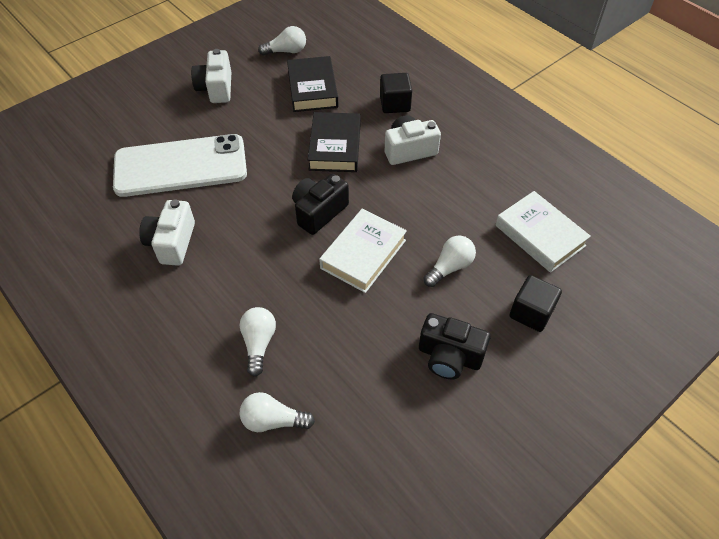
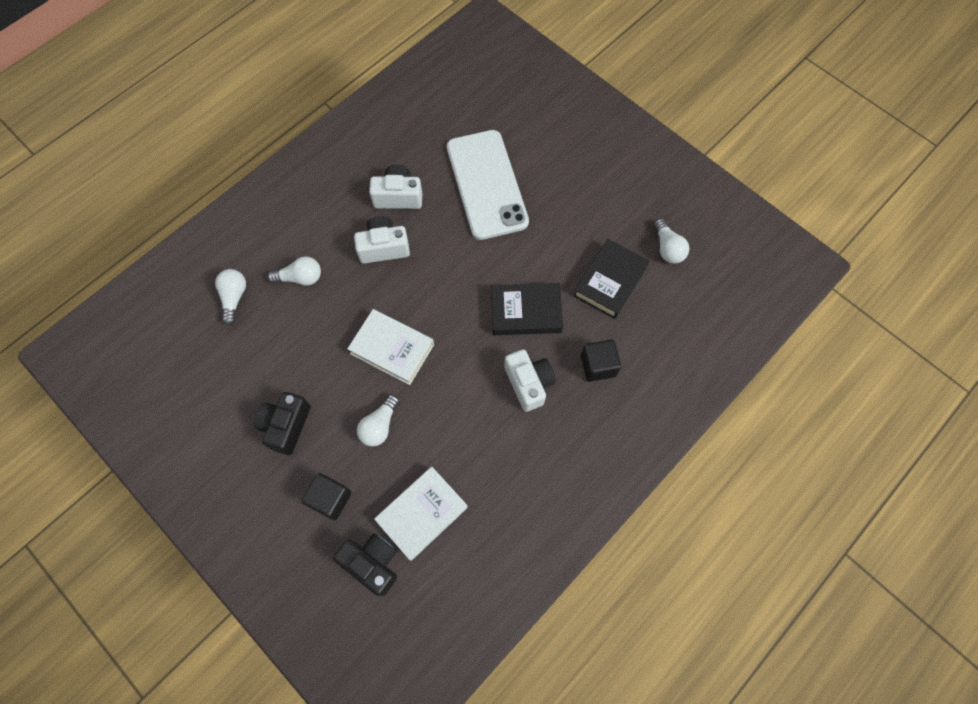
camera: 85 degrees right, 15 degrees up
white camera [191,49,231,103] -> white camera moved to [354,216,410,264]
black book [287,56,338,112] -> black book turned 45 degrees counterclockwise [574,239,649,319]
black camera [292,174,349,235] -> black camera moved to [333,534,397,596]
white light bulb [424,236,476,287] -> white light bulb turned 75 degrees clockwise [357,394,399,447]

